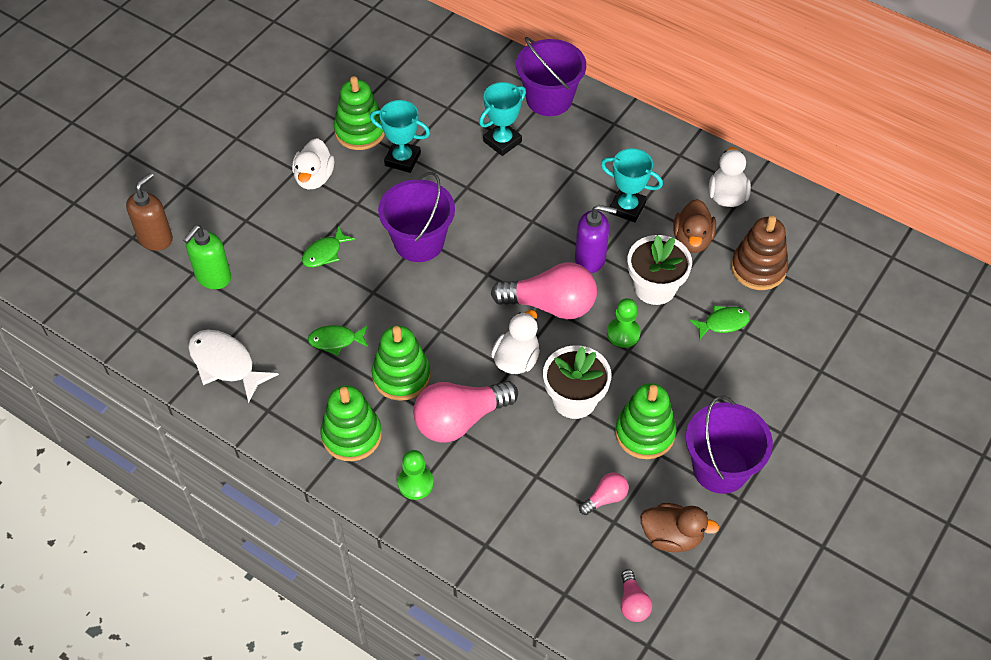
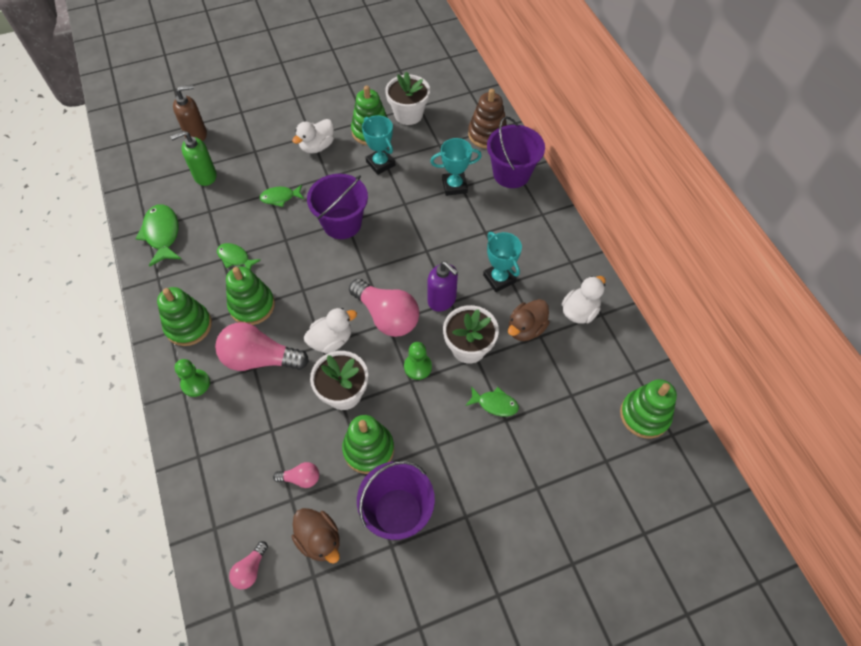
camera: 35 degrees right, 5 degrees up
white fish [188,330,279,403] -> green fish [135,204,181,267]
brown stacking toy [731,215,788,290] -> brown stacking toy moved to [468,89,507,149]
none -> white flower pot [385,72,430,125]
none -> green stacking toy [620,379,677,439]

